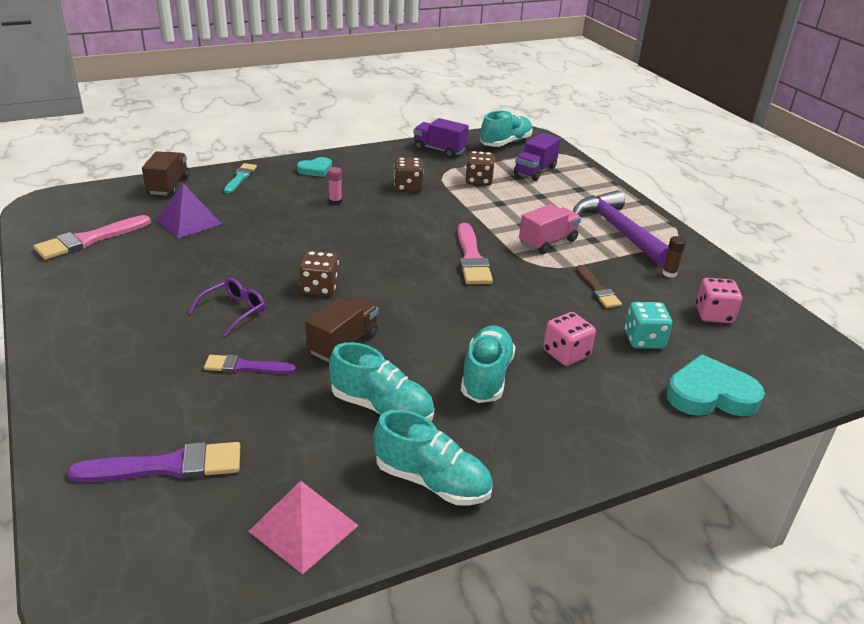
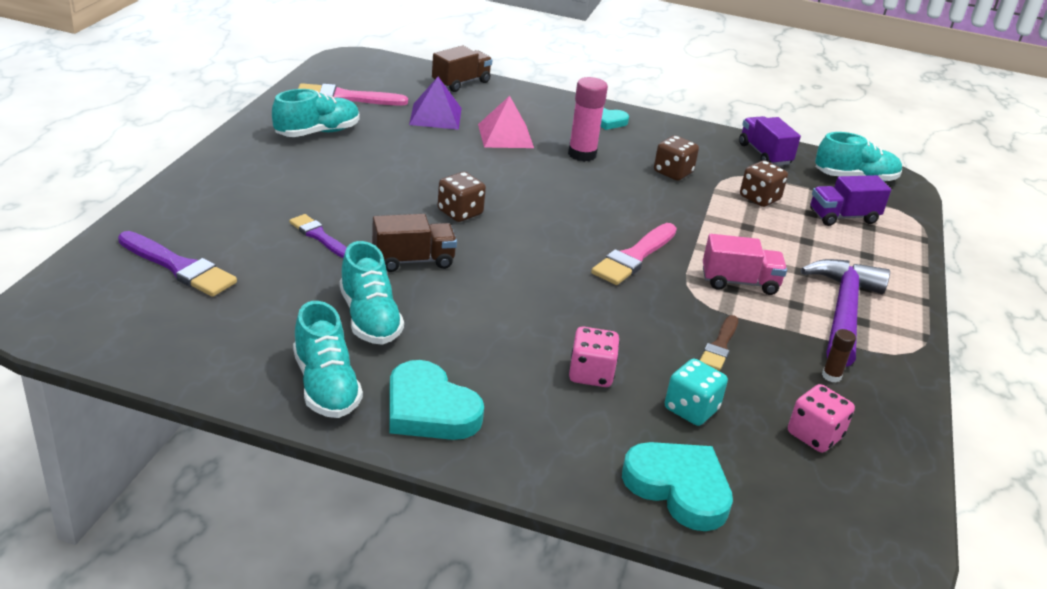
camera: 40 degrees right, 0 degrees up
purple glasses [188,278,265,336] -> none
turquoise brush [224,163,257,193] -> none
pink pyramid [248,481,359,574] -> pink pyramid moved to [478,96,534,148]
pink glue stick [328,167,342,205] -> pink glue stick [568,77,608,162], size x1.95
turquoise shoe [461,326,516,403] -> turquoise shoe moved to [272,89,359,137]
none -> turquoise heart [389,360,484,440]

